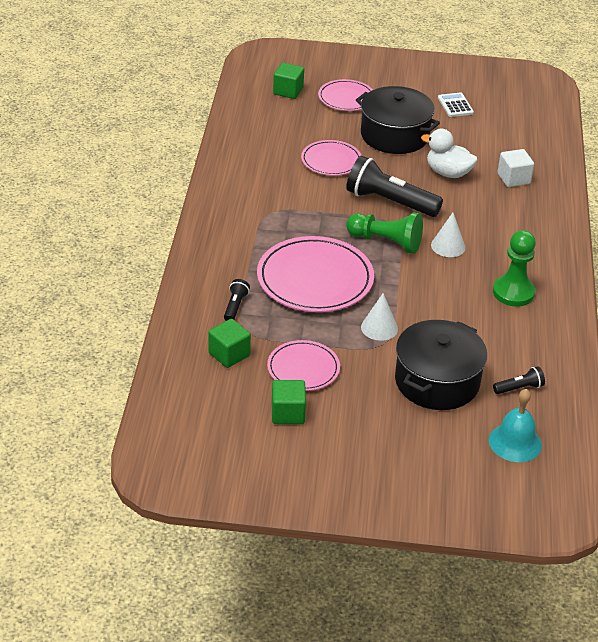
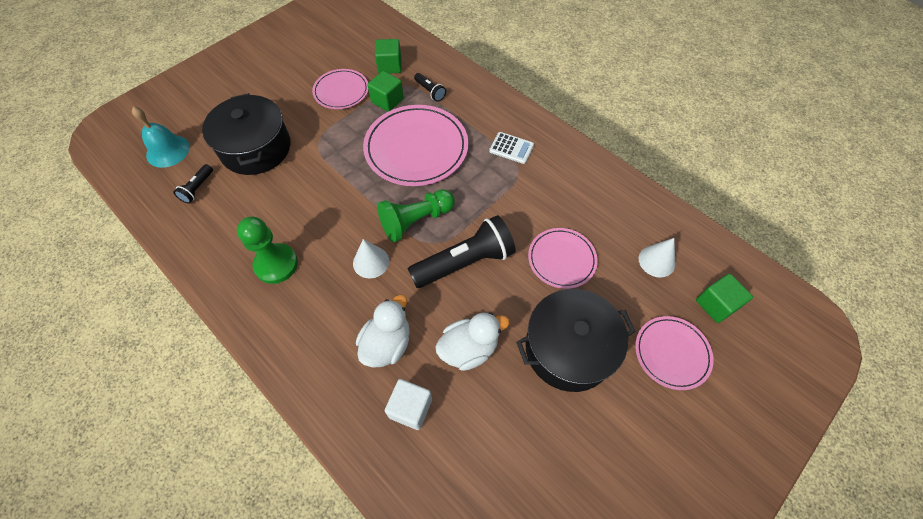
camera: 130 degrees right, 20 degrees up
green cube [272,380,306,424] -> green cube moved to [367,71,404,112]
white cone [361,293,398,341] -> white cone moved to [639,238,675,278]
white calculator [438,92,474,117] -> white calculator moved to [489,132,534,164]
none -> white duck [356,294,410,368]

